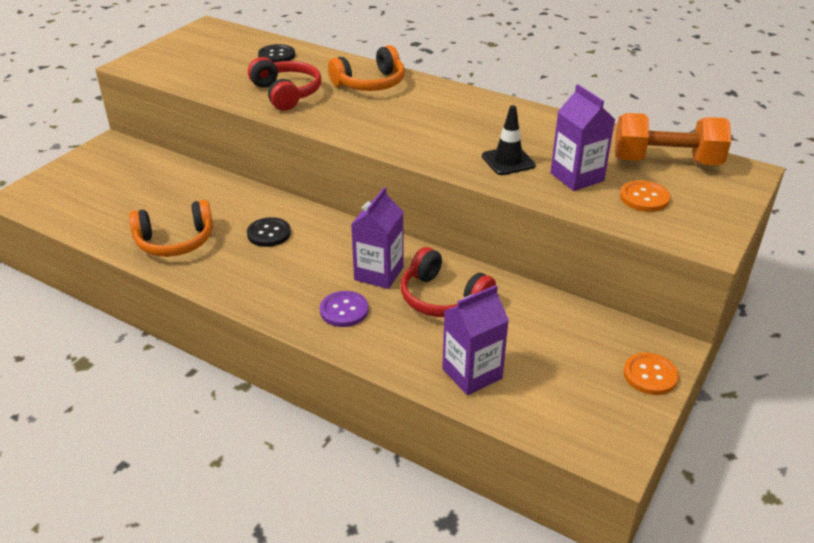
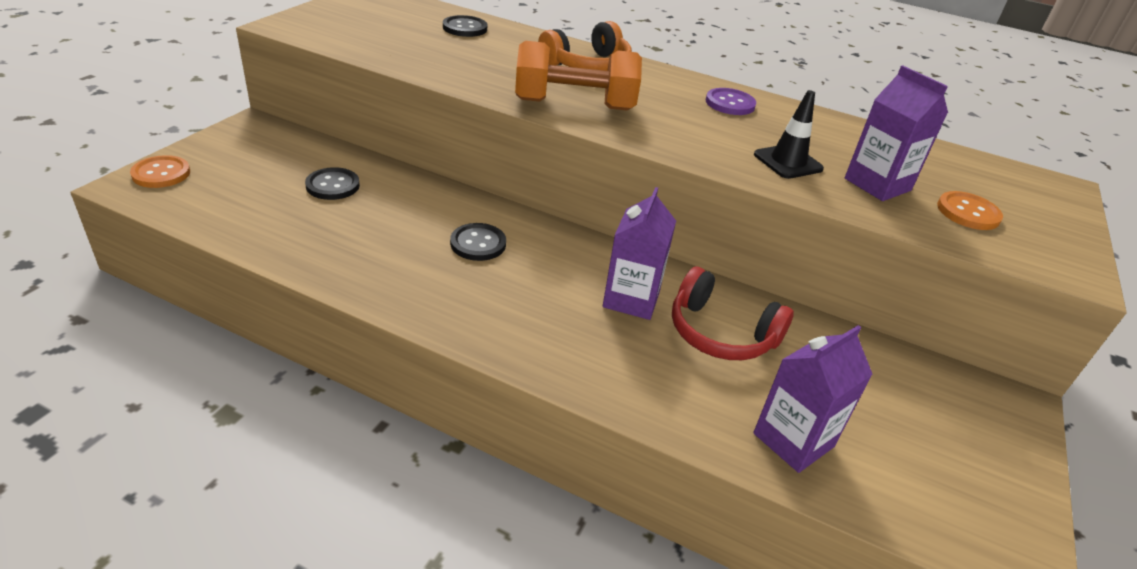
camera: 10 degrees left, 0 degrees up
orange headphones [129,200,213,257] -> none
red headphones [248,57,321,111] -> none
purple button [320,291,368,327] -> purple button moved to [706,88,756,115]
orange dumbbell [615,113,731,165] -> orange dumbbell moved to [515,41,642,111]
orange button [623,353,679,395] -> orange button moved to [130,155,190,188]
none -> black button [305,167,360,200]

